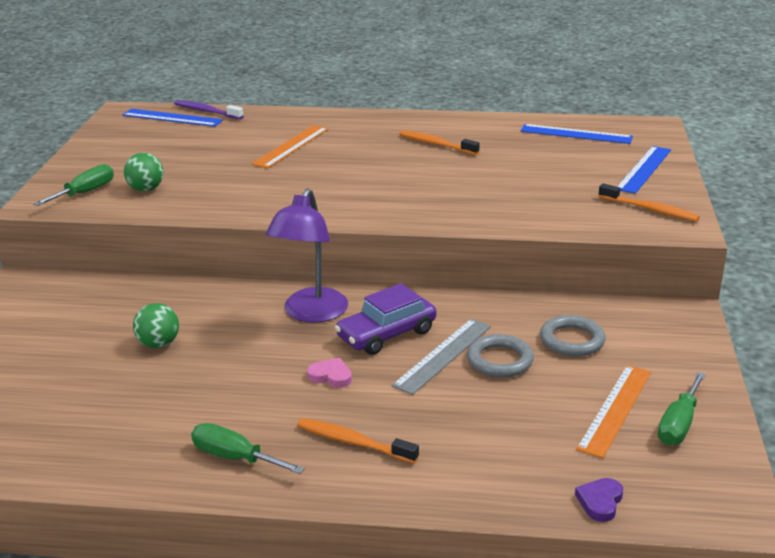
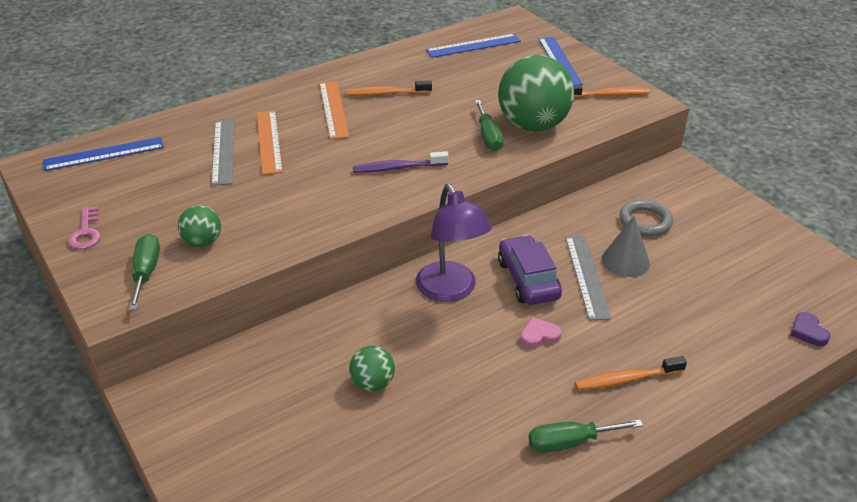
camera: 40 degrees left, 10 degrees up
purple toothbrush [174,100,244,120] -> purple toothbrush moved to [353,151,449,173]
purple car [335,283,436,355] -> purple car turned 150 degrees clockwise [498,235,562,305]
grey ring [467,334,534,378] -> grey cone [602,216,650,277]
orange ruler [576,365,651,458] -> orange ruler moved to [319,81,349,139]
green screwdriver [658,372,706,445] -> green screwdriver moved to [475,100,504,151]
none -> pink key [68,206,101,249]
none -> grey ruler [211,120,235,186]
none -> green ball [498,55,574,132]

